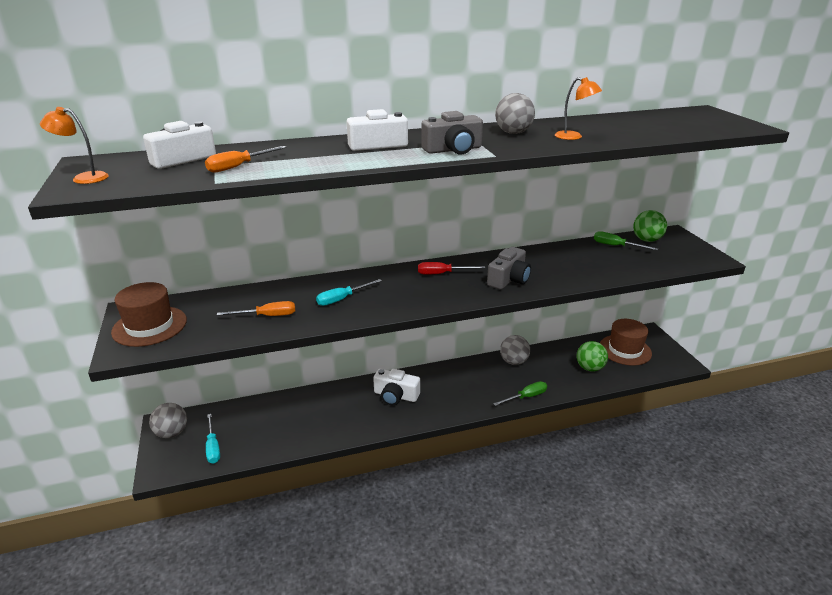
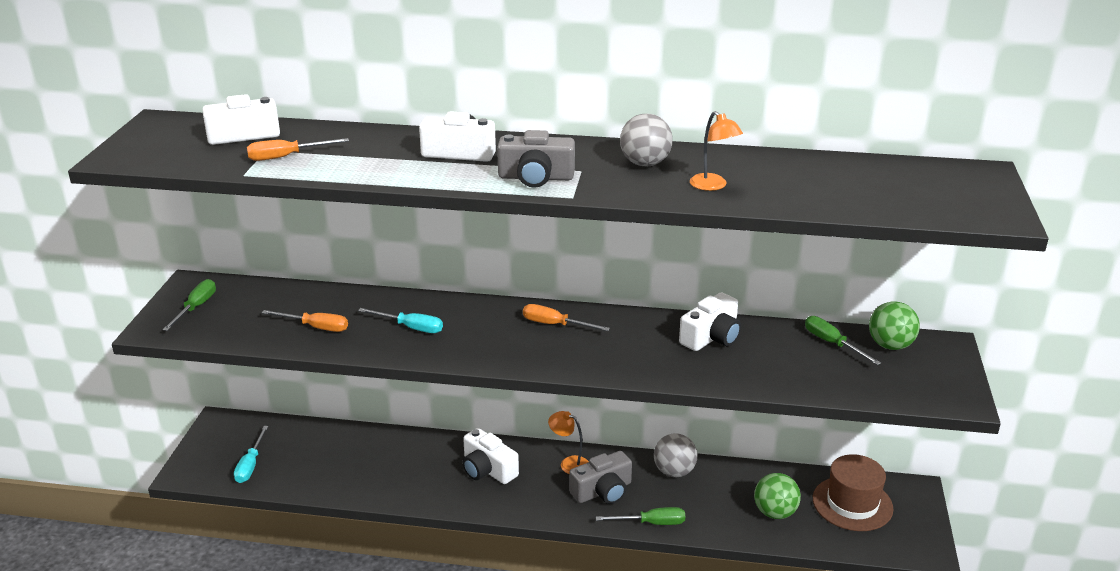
camera: 25 degrees right, 0 degrees up
orange lamp [40,107,109,184] -> orange lamp moved to [548,411,589,474]
brown hat [111,282,187,347] -> green screwdriver [162,279,216,331]
grey ball [149,403,187,438] -> none
turquoise screwdriver [316,279,382,306] -> turquoise screwdriver turned 150 degrees counterclockwise [358,308,443,333]
red screwdriver [418,262,485,275] -> orange screwdriver [523,304,610,331]
grey camera [487,247,531,289] -> grey camera moved to [569,451,632,504]
none -> white camera [679,292,741,351]

